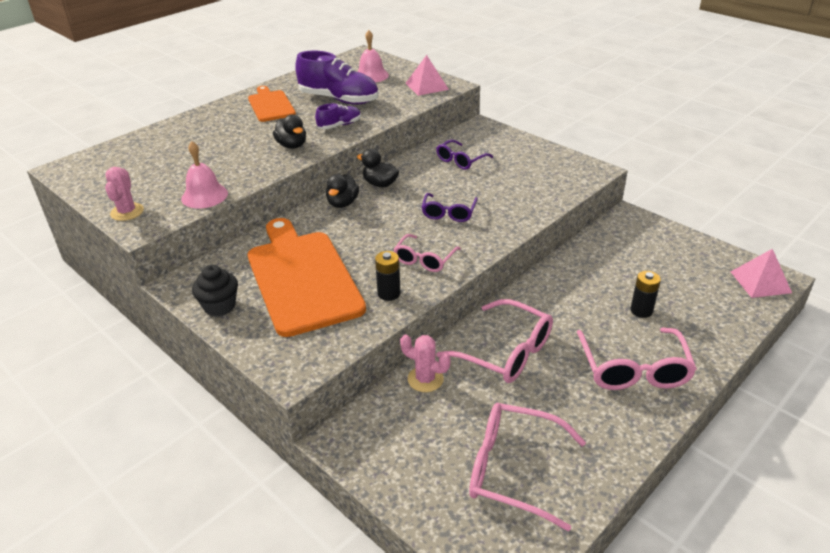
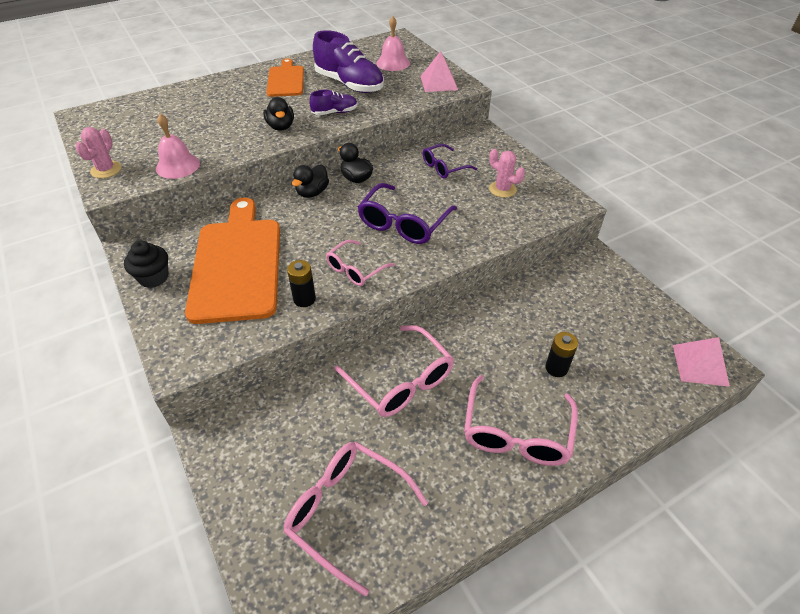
camera: 15 degrees right, 10 degrees up
pink cactus [400,334,451,392] -> pink cactus moved to [489,149,525,198]
purple glasses [422,193,478,222] -> purple glasses [358,183,457,244], size x1.62

